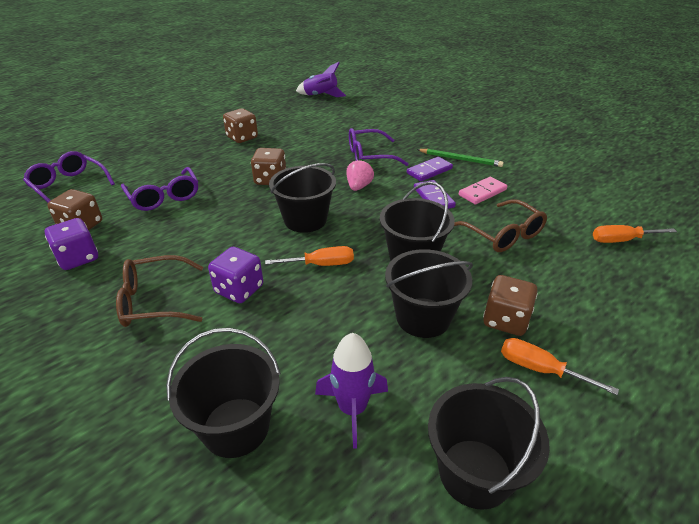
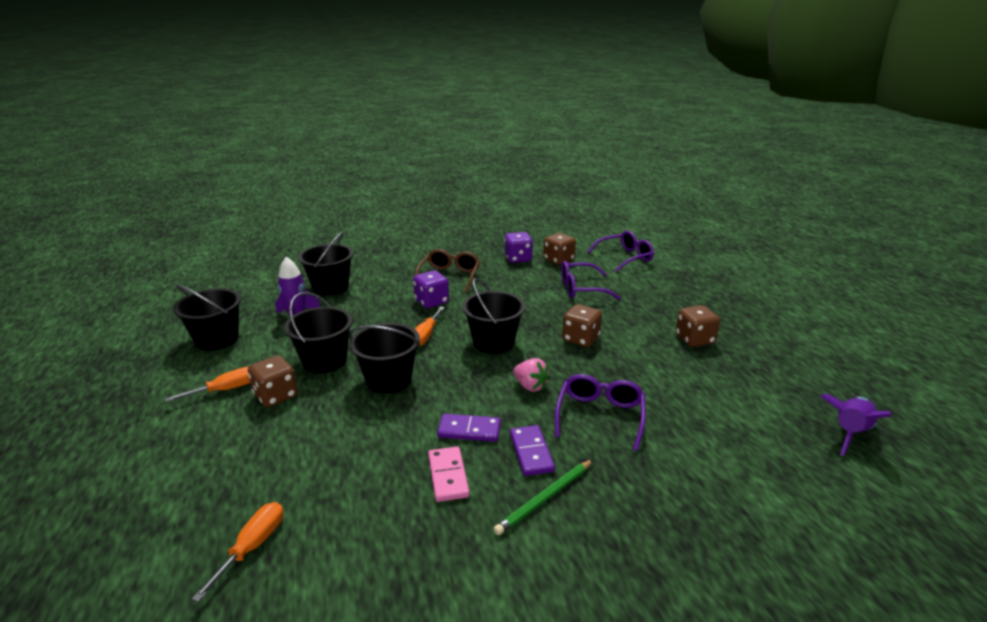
camera: 115 degrees right, 10 degrees down
brown glasses [454,199,547,252] -> none

